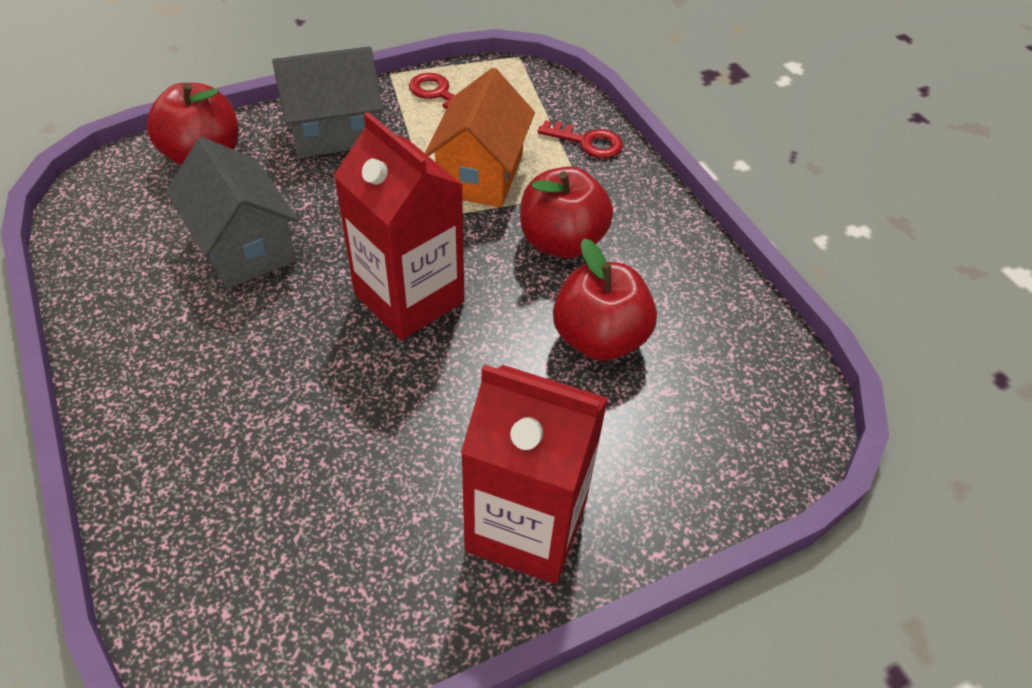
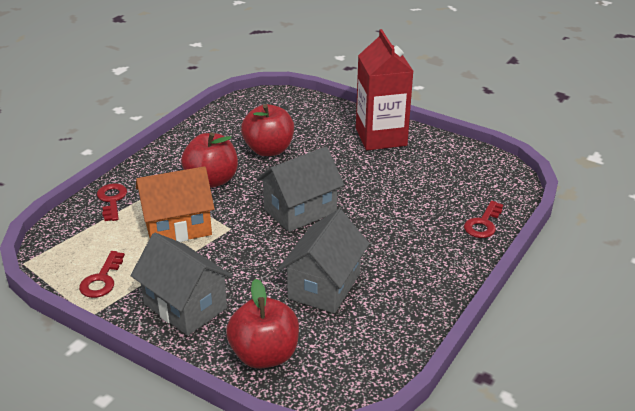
camera: 120 degrees left, 15 degrees down
red carton [333,112,464,340] -> grey house [256,147,344,232]
none -> red key [464,201,503,238]

